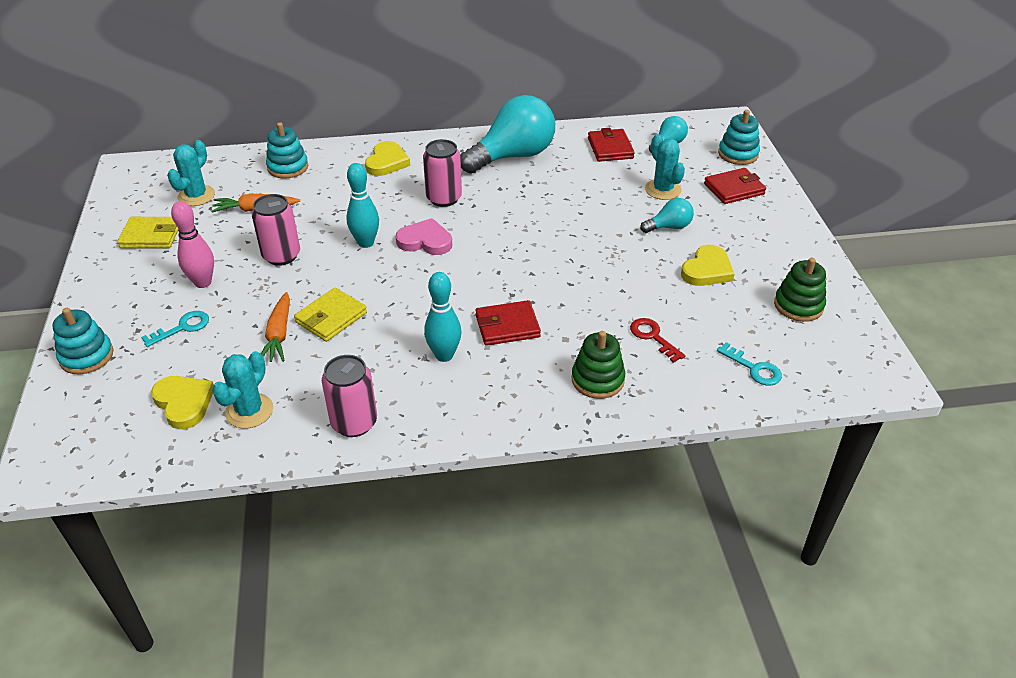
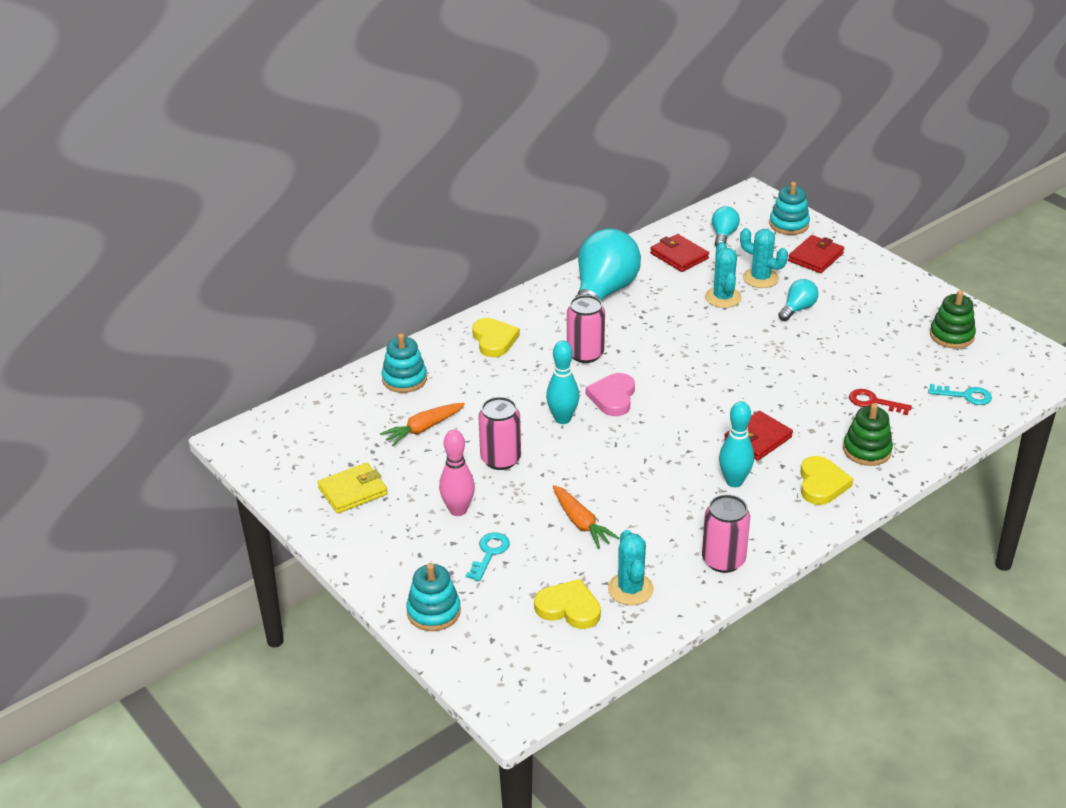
camera: 30 degrees left, 5 degrees down
turquoise cactus [167,140,215,206] -> turquoise cactus moved to [705,242,742,308]
yellow wallet [294,288,367,342] -> none
pink heart [396,218,452,255] -> pink heart turned 60 degrees counterclockwise [586,373,635,416]
yellow heart [681,245,734,286] -> yellow heart moved to [800,456,853,505]

